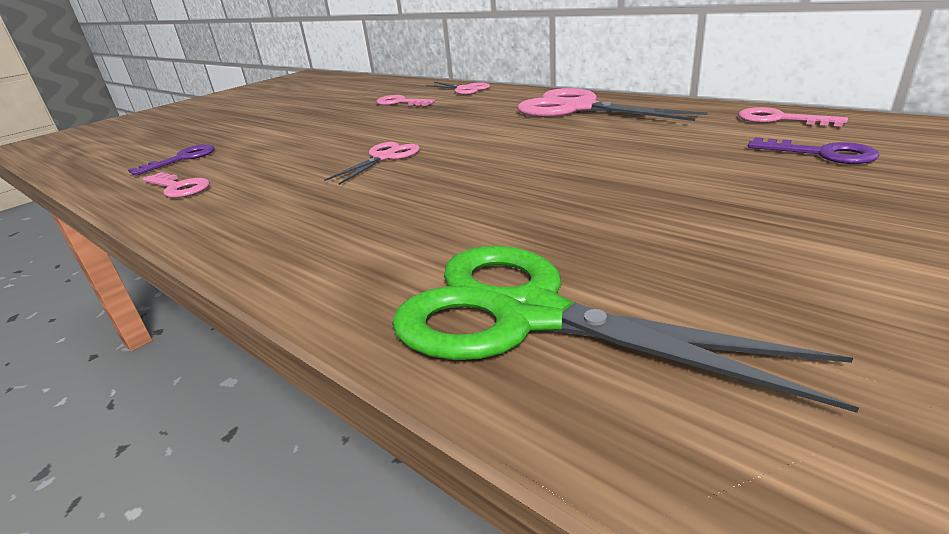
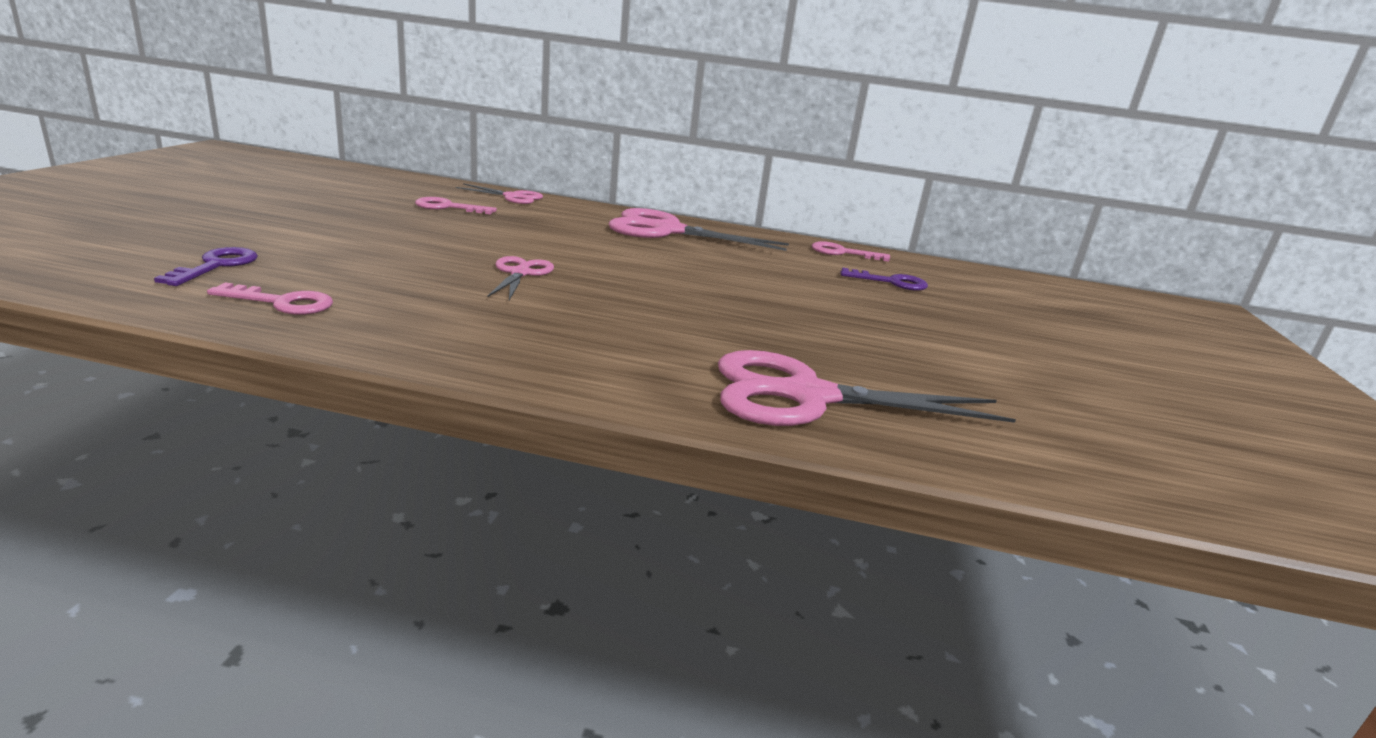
camera: 35 degrees left, 5 degrees down
green scissors [392,246,859,413] -> pink scissors [718,350,1016,426]

